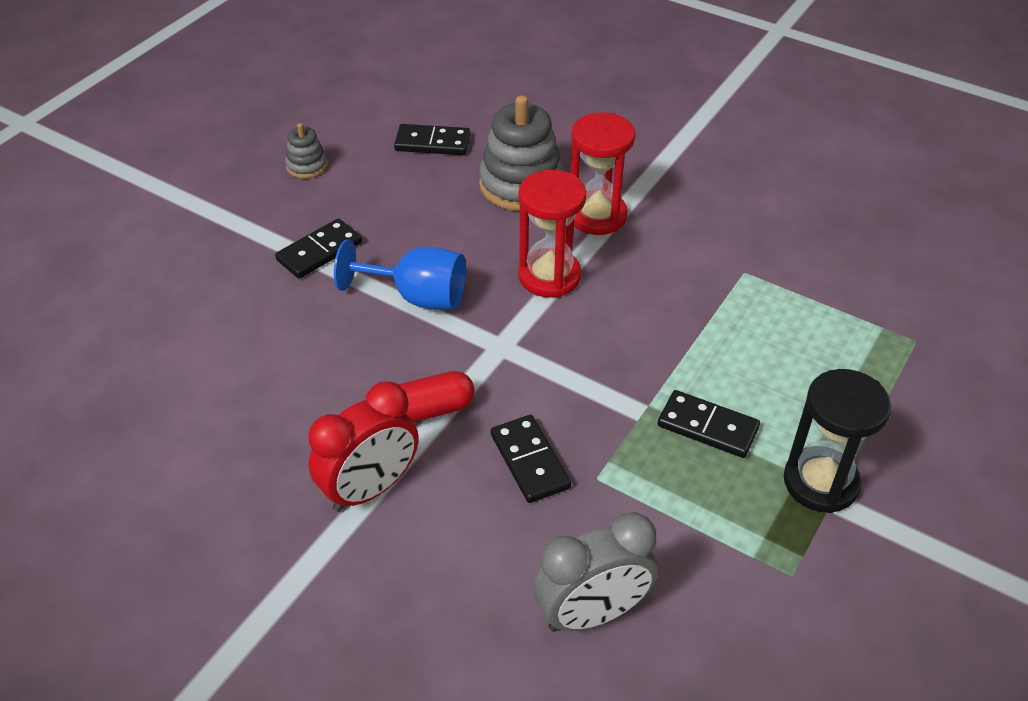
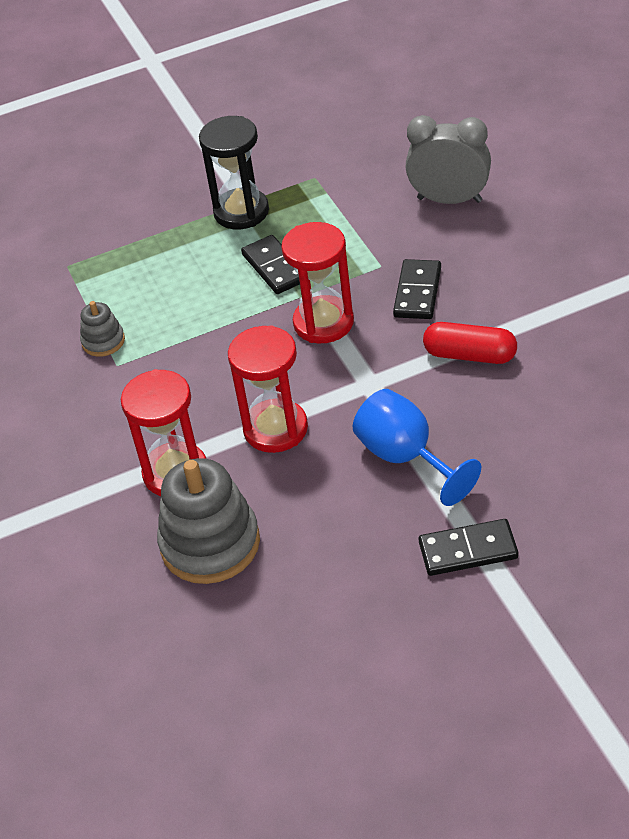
camera: 140 degrees left, 0 degrees up
grey stacking toy [285,123,328,178] -> grey stacking toy moved to [80,301,125,357]
red clock [308,381,419,512] -> none
black domino [394,124,470,155] -> none
none -> red hourglass [281,222,354,343]

